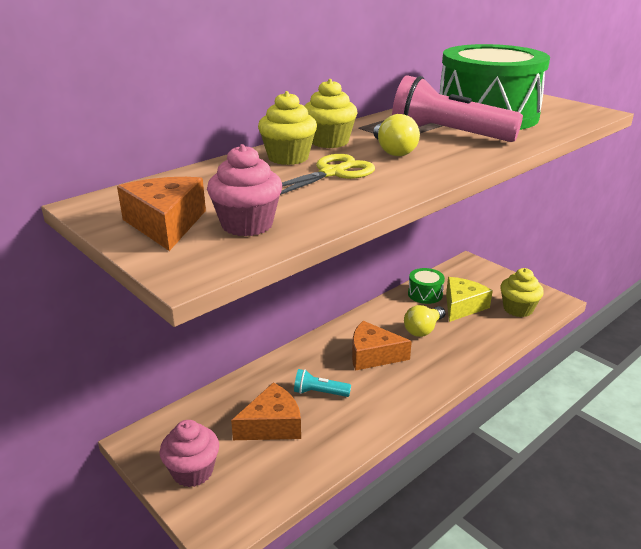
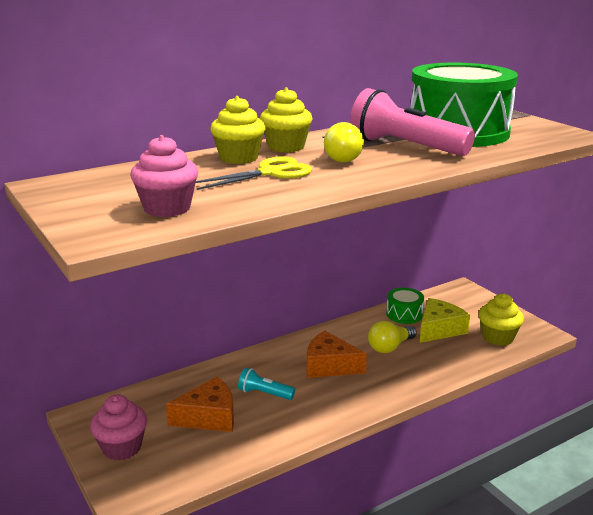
camera: 10 degrees right, 5 degrees down
orange cheese [117,177,206,251] -> none

